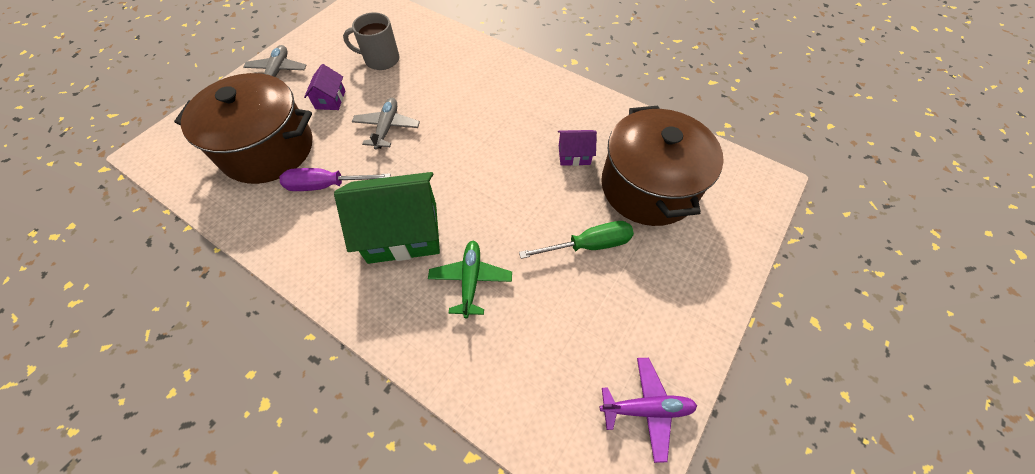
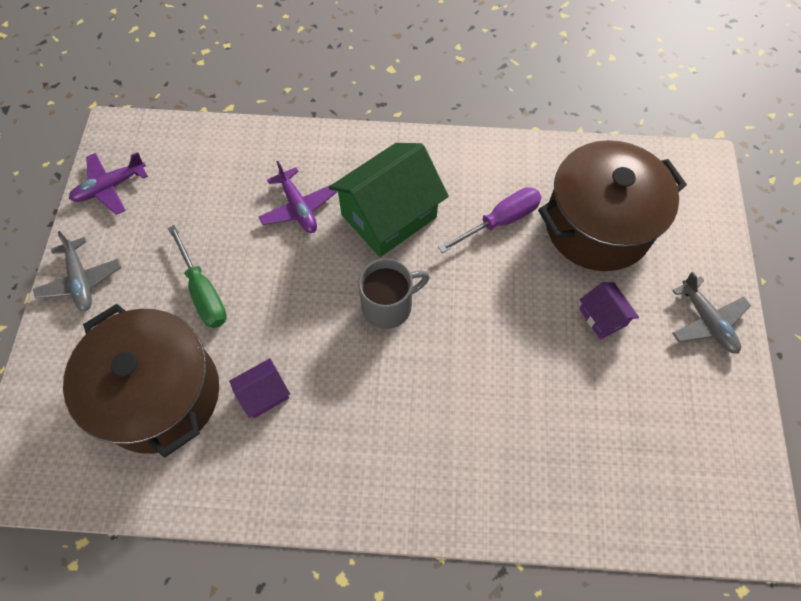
camera: 150 degrees right, 5 degrees up
grey mug [343,12,400,70] -> grey mug moved to [358,258,430,329]
grey plane [352,98,420,150] -> grey plane moved to [33,231,122,311]
green plane [428,240,512,318] -> purple plane [258,161,337,233]
green screwdriver [519,221,634,259] -> green screwdriver turned 75 degrees counterclockwise [168,225,227,328]

